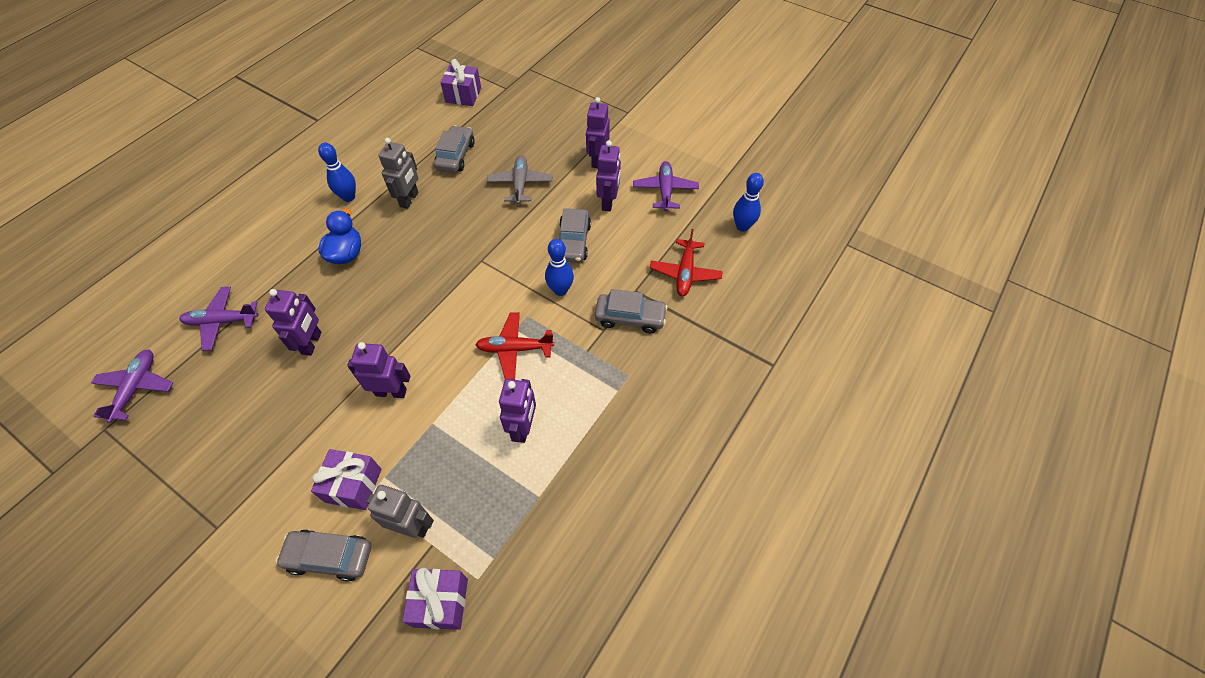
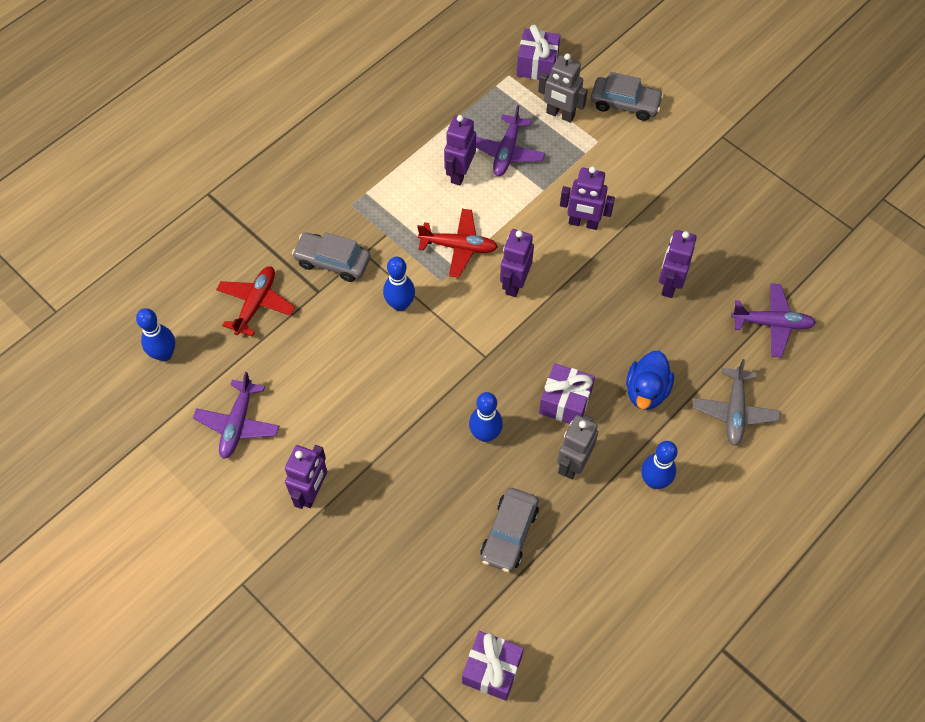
camera: 170 degrees left, 5 degrees up
purple plane [91,350,173,423] -> purple plane moved to [476,105,545,176]
purple gift [311,449,381,510] -> purple gift moved to [539,363,595,424]
grey plane [487,155,553,205] -> grey plane moved to [693,359,780,446]
grey car [559,209,591,263] -> none
purple robot [596,141,621,211] -> purple robot moved to [500,229,534,297]
none -> blue bowling pin [469,392,503,442]

